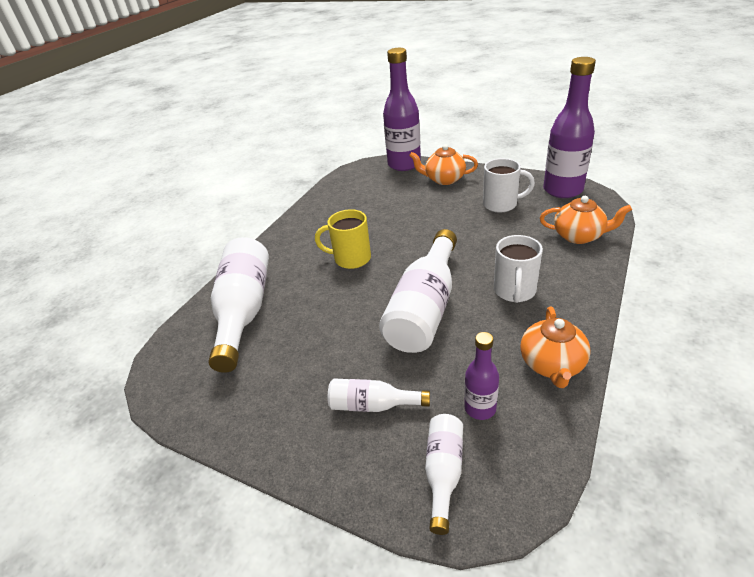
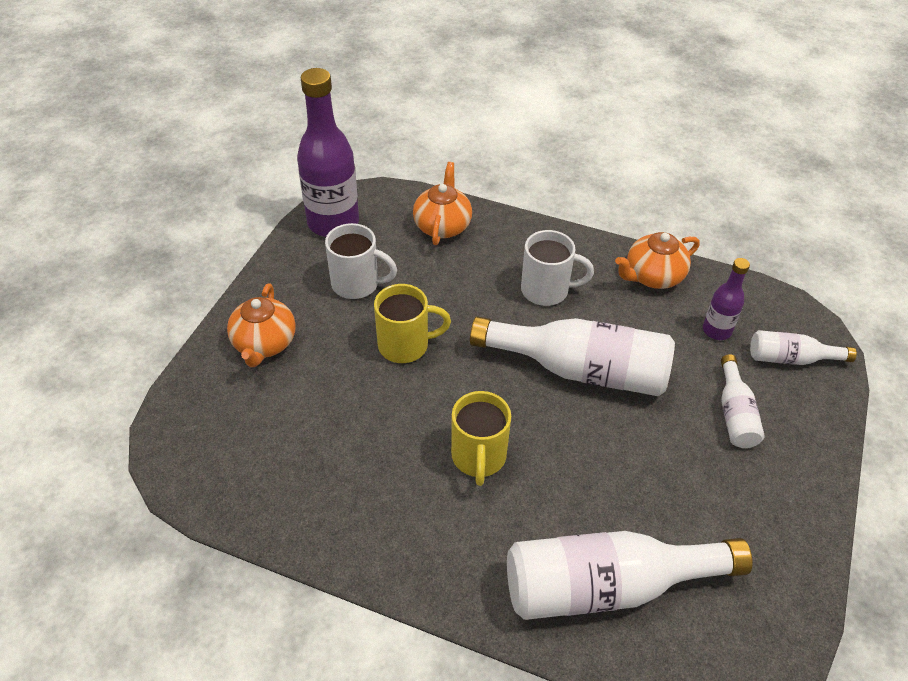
camera: 100 degrees left, 10 degrees up
purple bottle [383,48,421,171] -> none
white mug [483,158,535,213] -> white mug turned 105 degrees clockwise [325,223,397,299]
orange teapot [521,307,591,388] -> orange teapot turned 150 degrees clockwise [615,232,700,289]
none -> yellow mug [374,284,451,363]

